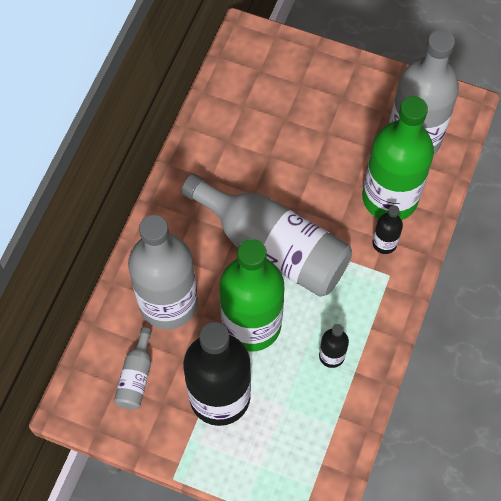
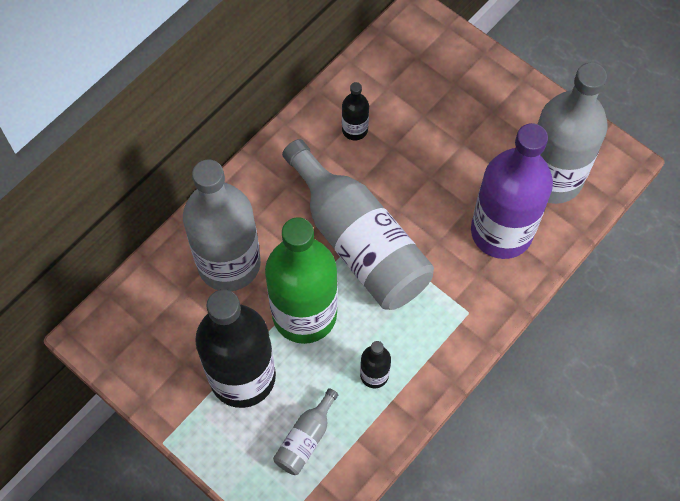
camera: 20 degrees right, 0 degrees up
grey bottle [114,327,152,410] -> grey bottle moved to [273,388,339,475]
green bottle [362,96,434,220] -> purple bottle [471,123,553,259]
black bottle [372,205,403,254] -> black bottle moved to [342,82,369,140]

